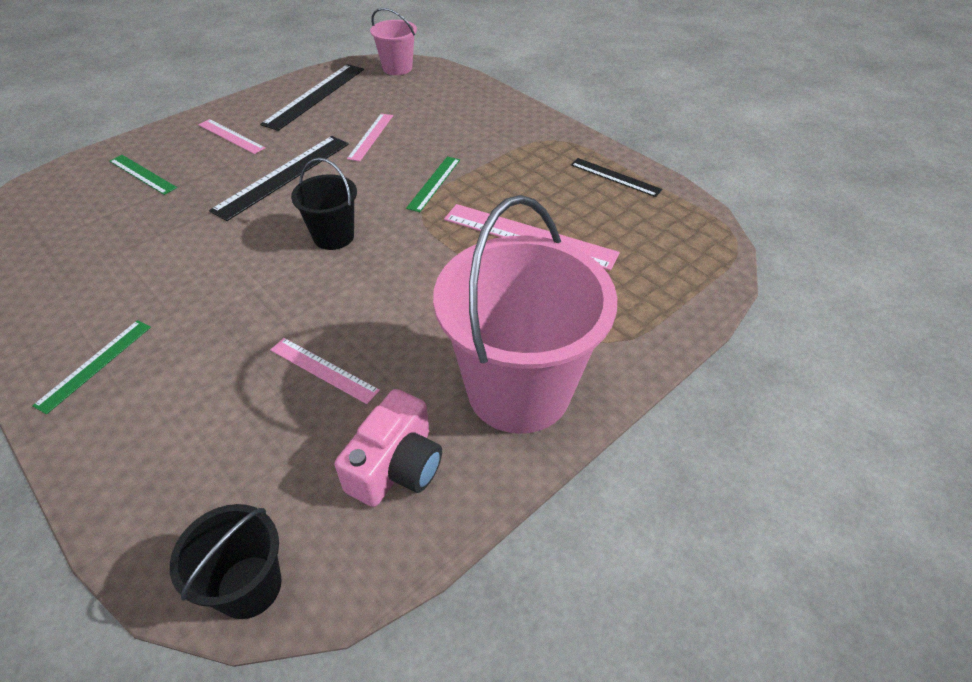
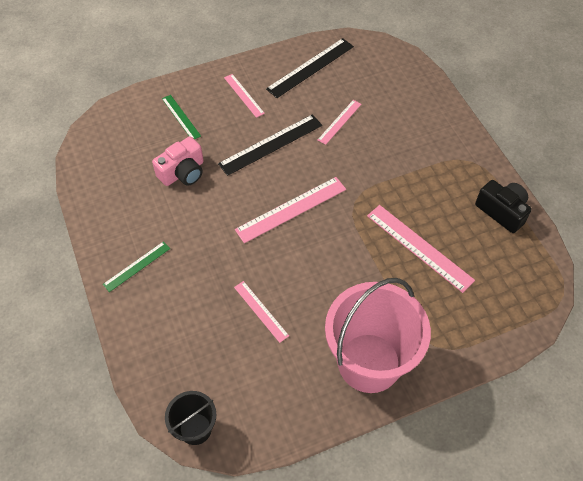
camera: 20 degrees right, 10 degrees up
black bucket [291,158,357,250] -> pink ruler [235,177,346,243]
pink camera [335,389,442,507] -> pink camera moved to [152,136,204,186]
pink bucket [370,8,417,75] -> none
green ruler [406,156,460,212] -> none
black ruler [571,158,662,197] -> black camera [475,180,532,233]

